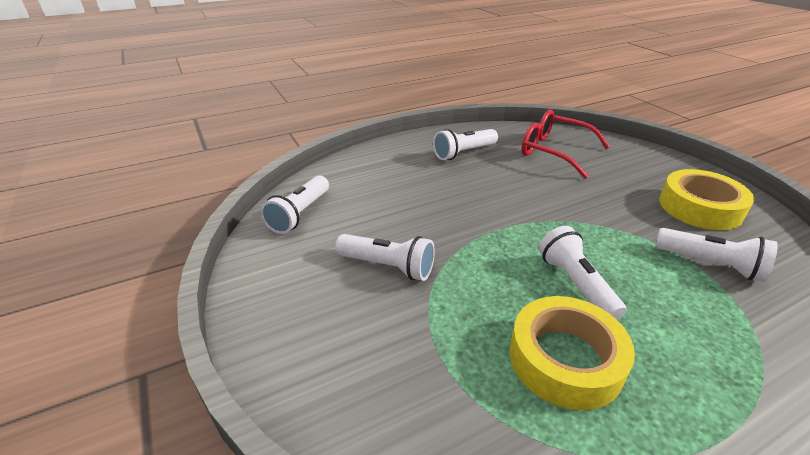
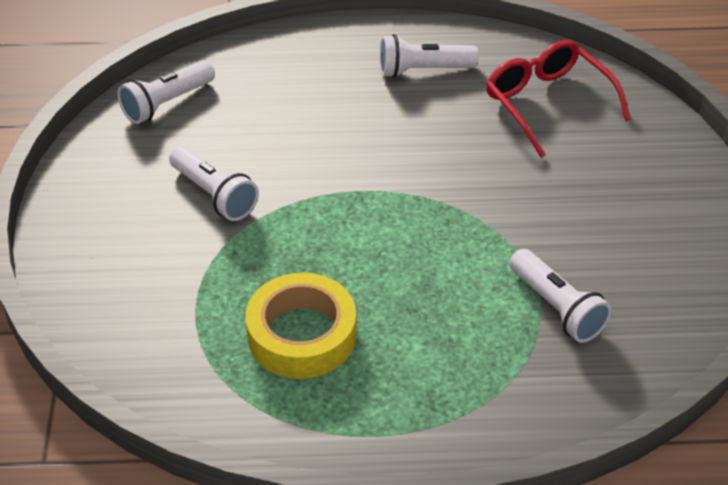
camera: 25 degrees right, 10 degrees up
white flashlight [538,226,627,320] -> none
yellow tape [659,169,754,230] -> none

